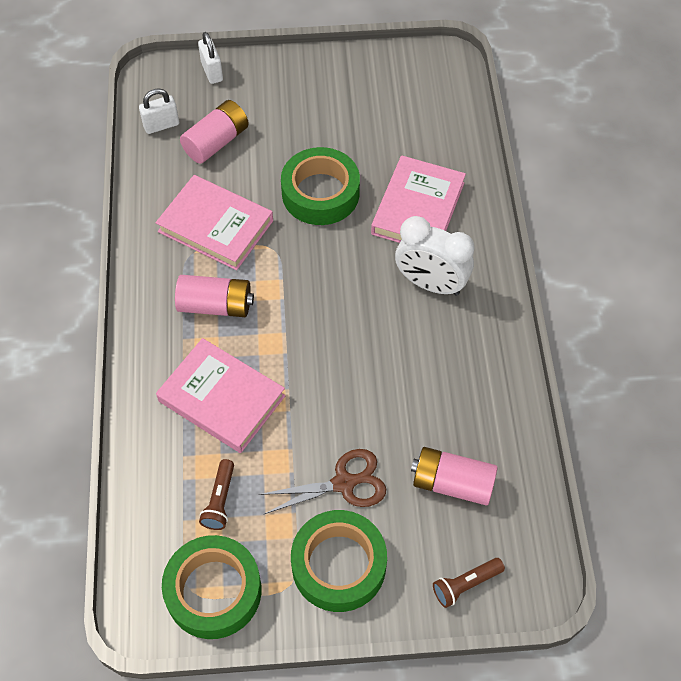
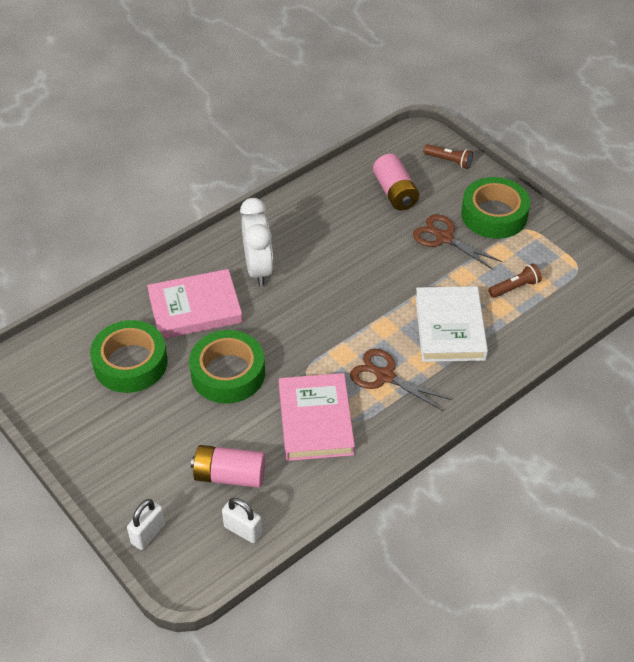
camera: 125 degrees left, 10 degrees down
pink book [156,338,285,453] -> white book [415,286,488,362]
green tape [162,535,262,639] -> green tape moved to [90,320,168,393]
pink battery [175,275,254,317] -> brown scissors [350,349,451,411]

